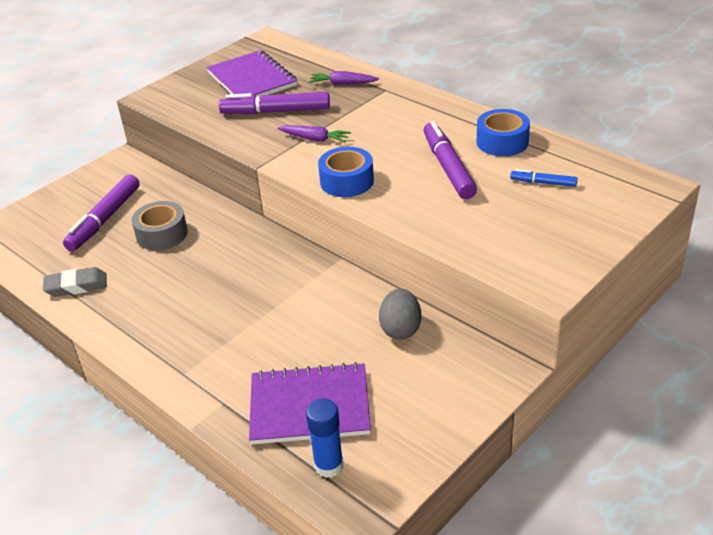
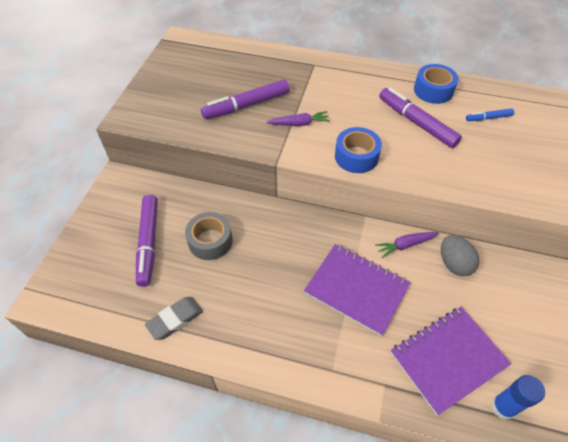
camera: 30 degrees left, 15 degrees up
purple notebook [206,50,297,97] -> purple notebook moved to [304,244,411,336]
purple carrot [309,71,379,85] -> purple carrot moved to [375,232,439,258]

